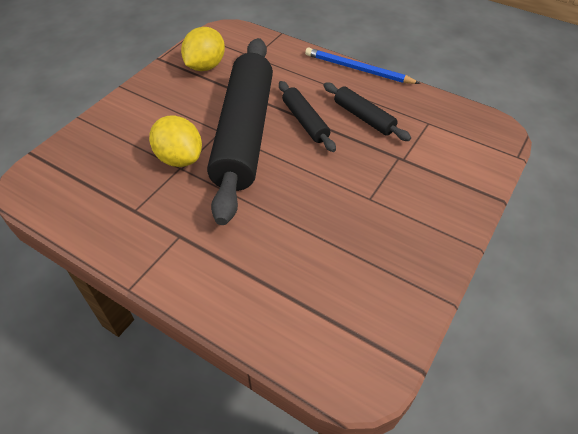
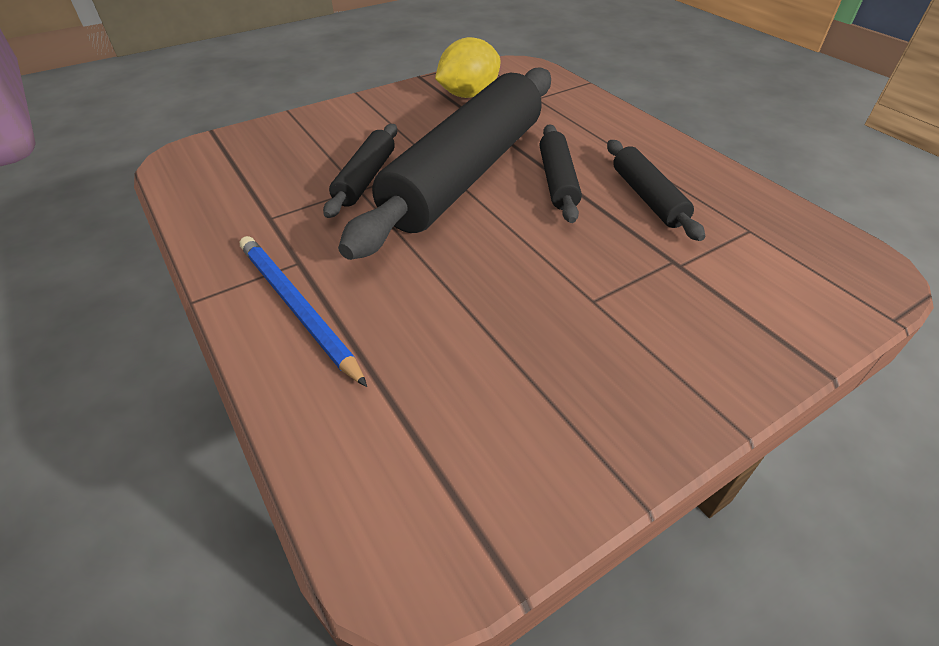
camera: 25 degrees right, 5 degrees down
yellow lemon [149,115,202,167] -> black rolling pin [323,124,397,218]
blue pencil [305,48,420,84] -> blue pencil moved to [240,236,367,387]

